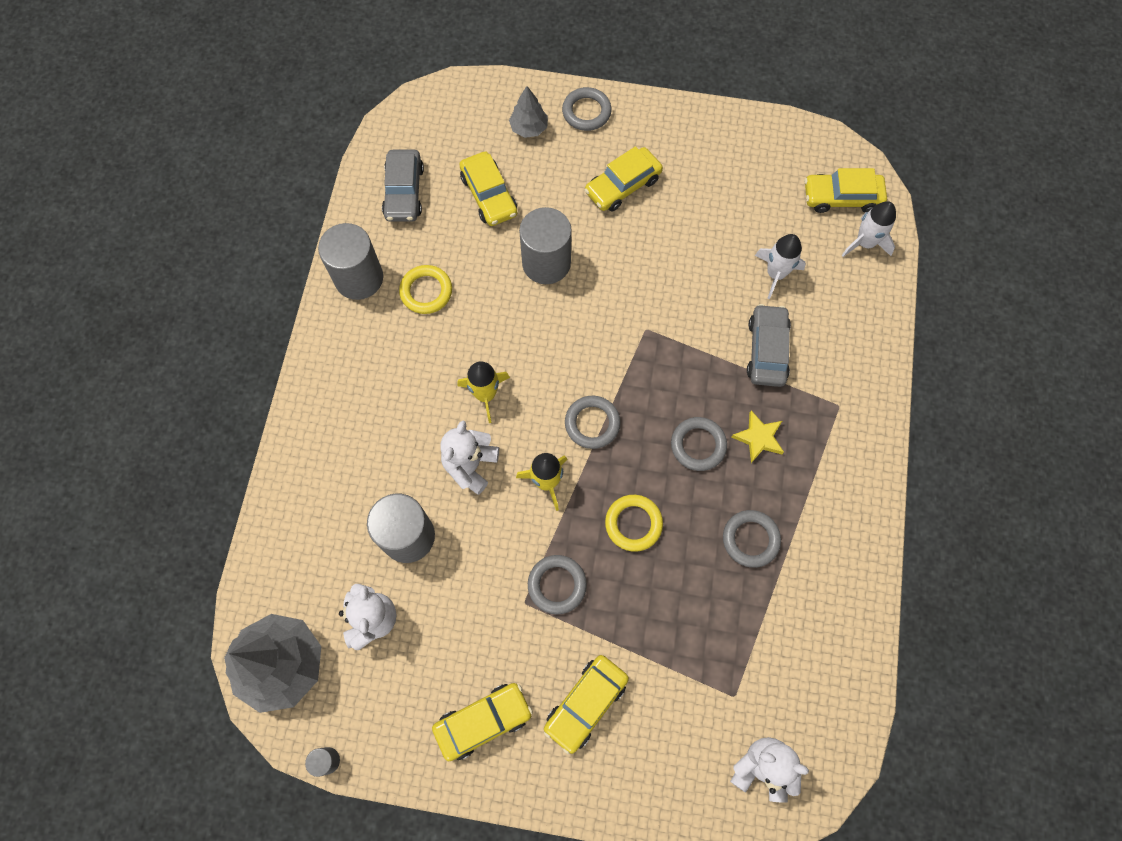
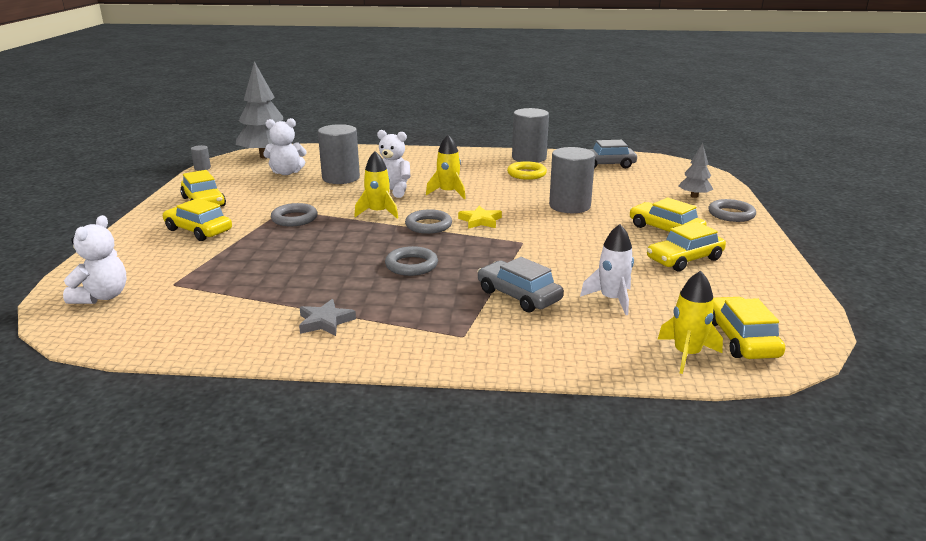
camera: 85 degrees right, 45 degrees down
yellow car [459,151,517,226] -> yellow car moved to [647,222,726,271]
yellow ring [605,495,663,552] -> none
grey ring [723,510,781,568] -> none
yellow star [731,411,784,463] -> yellow star moved to [458,206,502,229]
grey car [747,304,791,387] -> grey car turned 135 degrees counterclockwise [477,257,564,313]
white rocket [842,201,896,257] -> yellow rocket [658,271,723,374]
none -> grey star [299,299,356,336]

